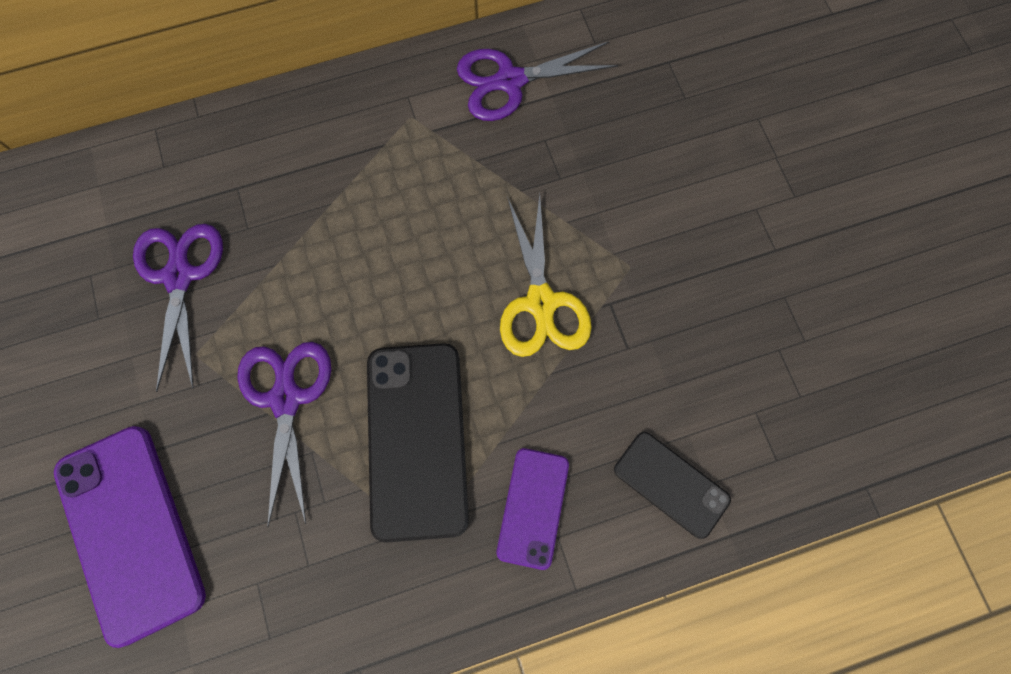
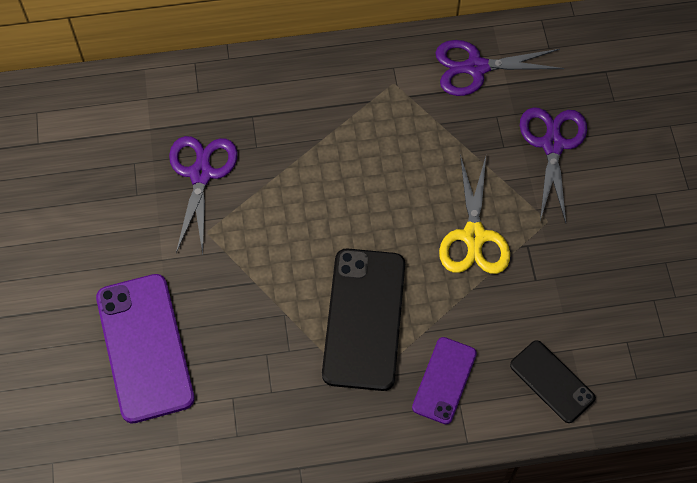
camera: 10 degrees right, 10 degrees down
purple scissors [237,342,331,528] -> purple scissors moved to [520,107,587,223]

